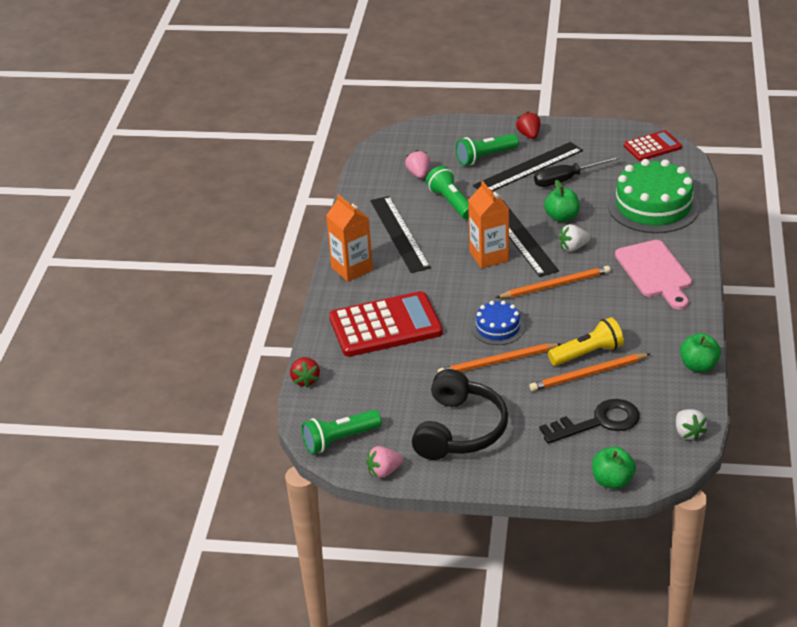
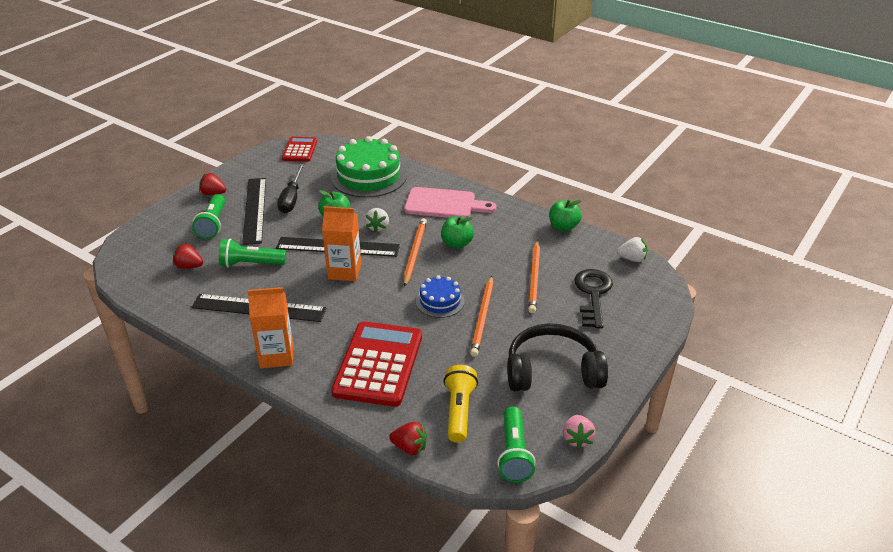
camera: 65 degrees left, 0 degrees up
pink strawberry [405,150,430,178] -> red strawberry [173,243,203,269]
black headphones [412,369,508,460] -> black headphones turned 45 degrees counterclockwise [507,323,608,391]
yellow flashlight [548,317,624,366] -> yellow flashlight moved to [443,365,478,443]
green apple [592,447,636,489] -> green apple moved to [441,216,474,249]

